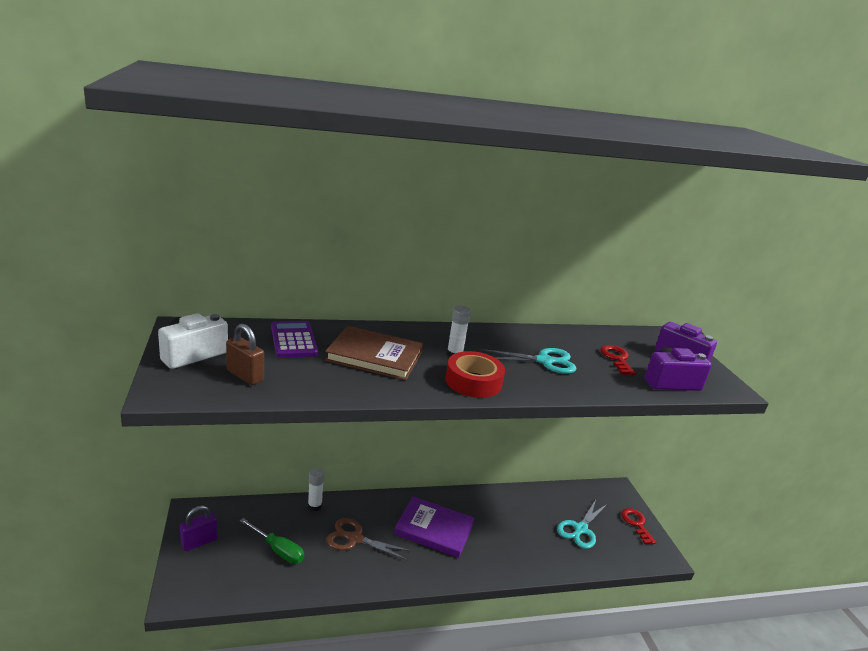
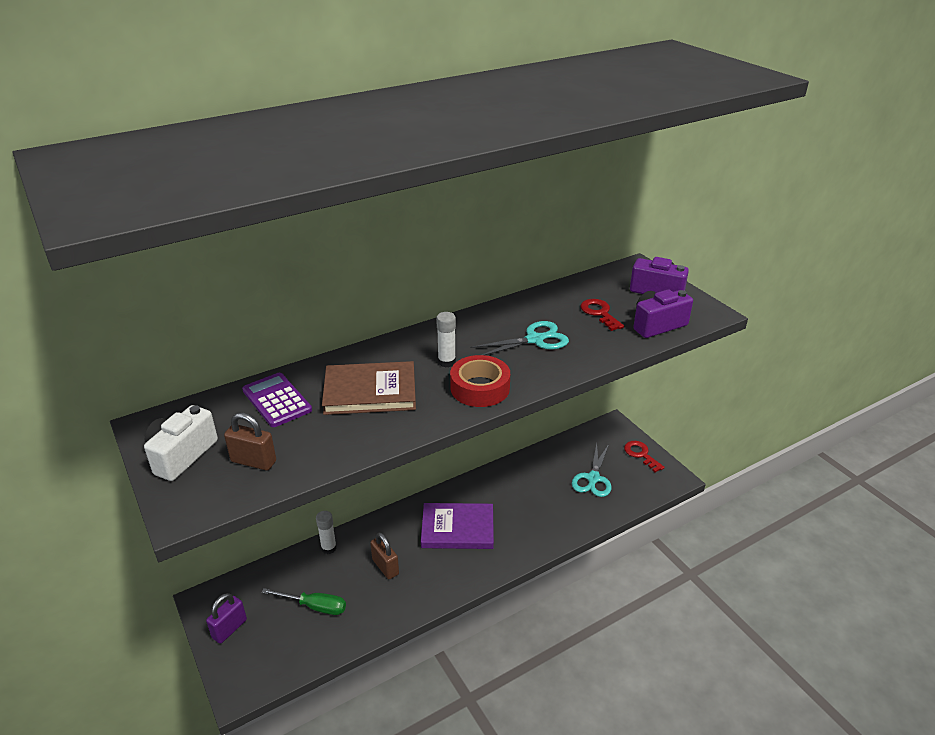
camera: 15 degrees left, 10 degrees up
brown scissors [326,518,412,561] -> brown padlock [370,532,399,579]

